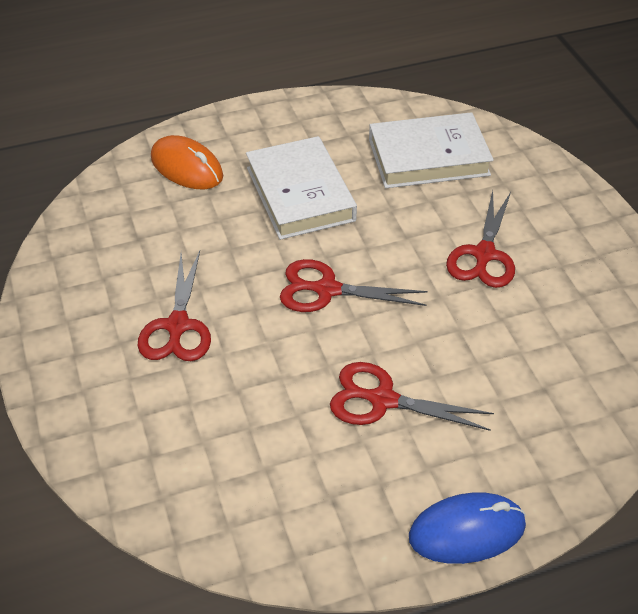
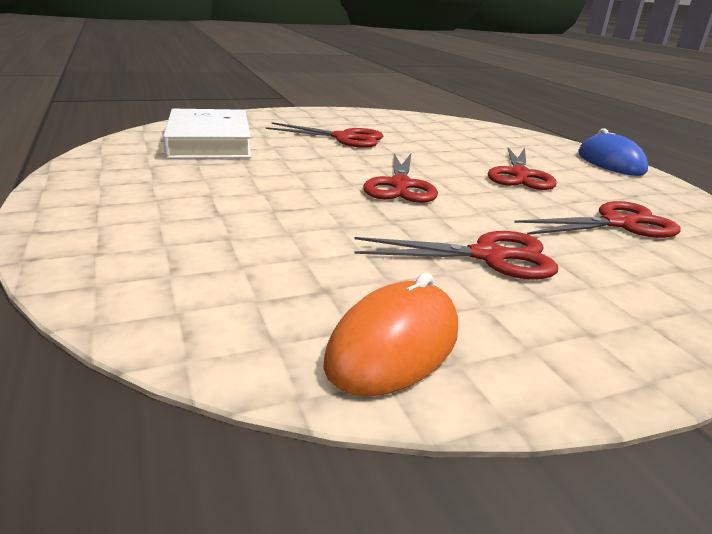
camera: 95 degrees left, 20 degrees down
orange mouse [151,135,223,189] -> orange mouse moved to [323,273,458,396]
white book [246,136,357,240] -> none
none -> red scissors [514,201,681,238]

